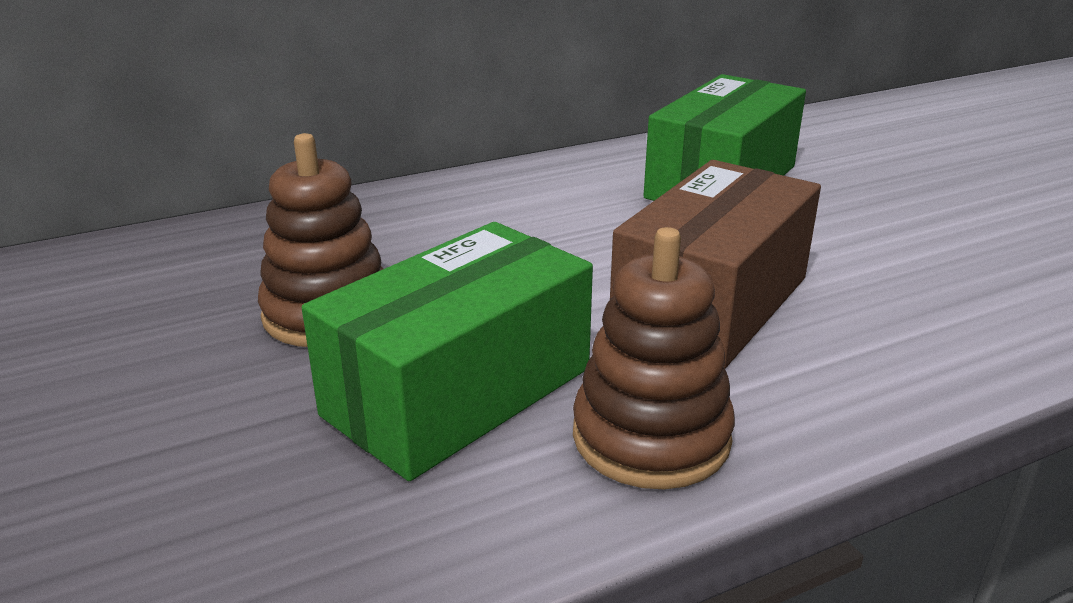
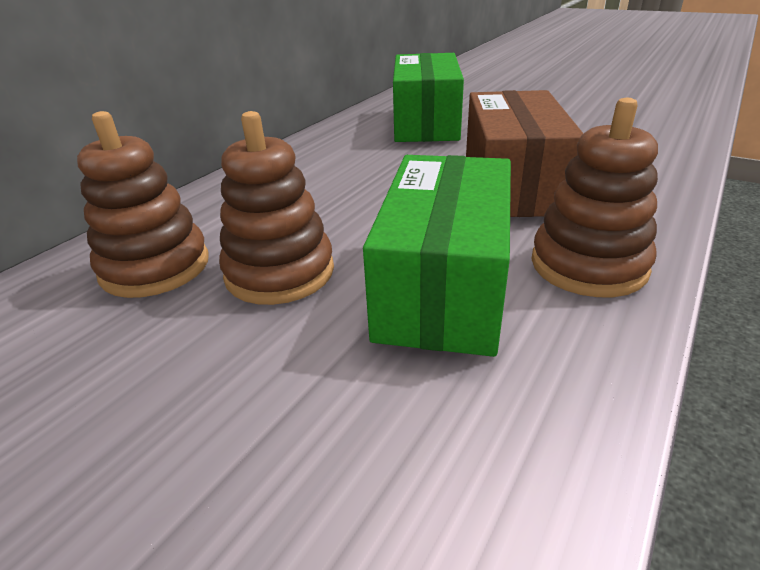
camera: 30 degrees left, 5 degrees up
none -> brown stacking toy [77,111,209,298]

